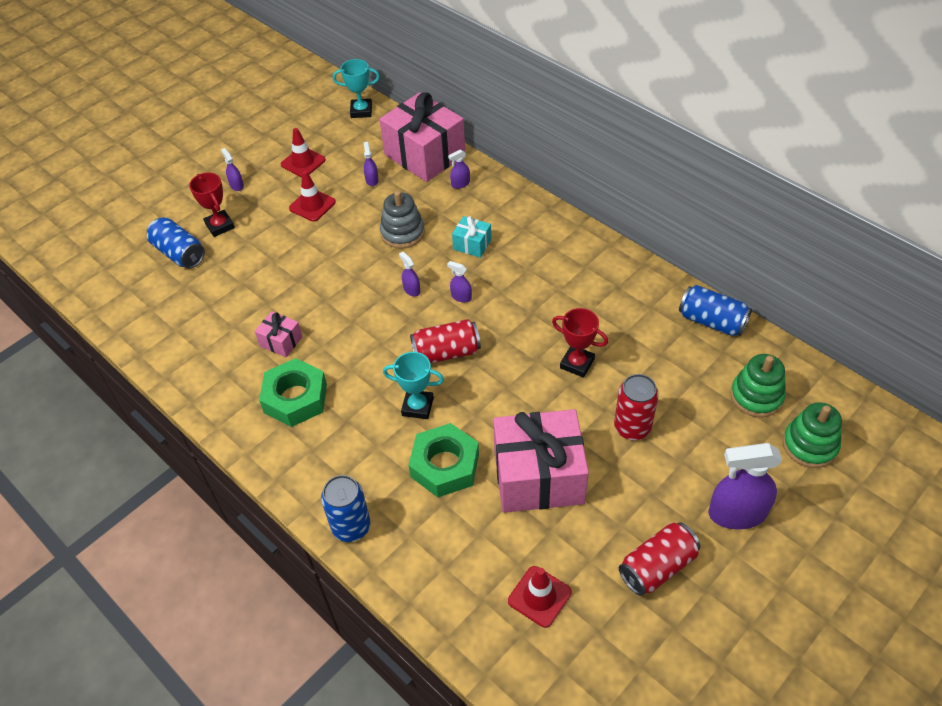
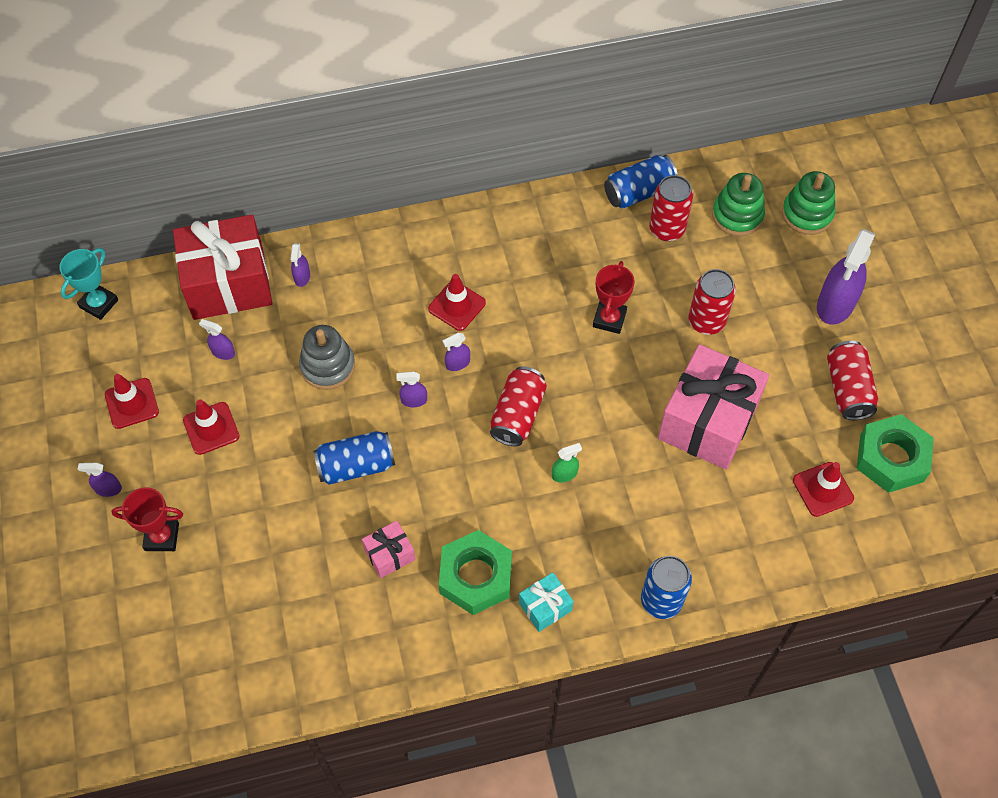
camera: 60 degrees left, 10 degrees up
blue can [147,217,205,269] -> blue can moved to [313,431,395,485]
pink gift [379,92,465,182] -> red gift [173,215,272,320]
turquoise trophy [383,352,444,419] -> green spray bottle [552,443,582,482]
green nut [409,423,479,498] -> green nut moved to [857,414,934,493]
turquoise gift [452,216,491,258] -> turquoise gift moved to [519,572,573,632]
red trophy [552,308,608,378] -> red trophy turned 45 degrees counterclockwise [593,261,635,334]
none -> red traffic cone [428,274,486,331]
none -> red can [649,175,693,241]

